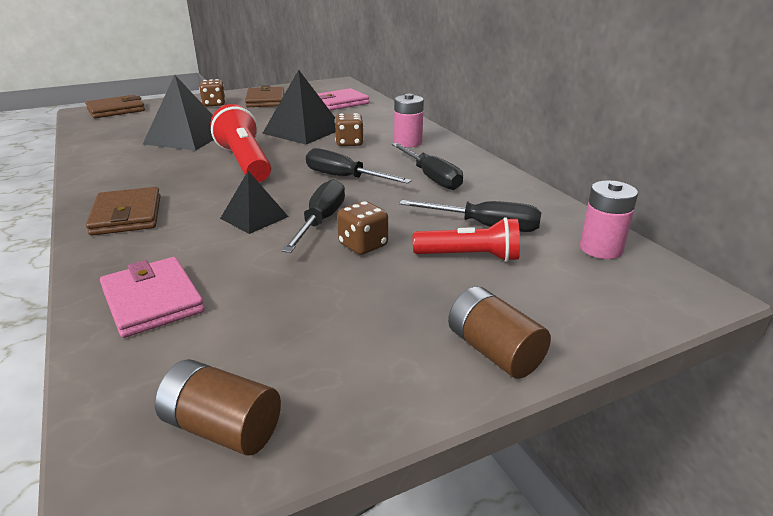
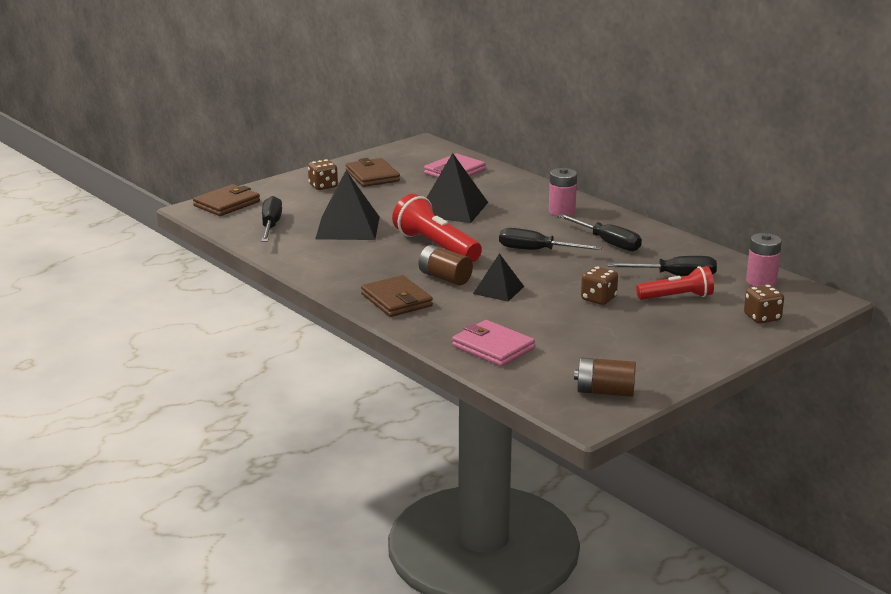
camera: 15 degrees left, 5 degrees down
black screwdriver [282,179,345,253] -> black screwdriver moved to [261,196,282,242]
brown dice [335,113,364,146] -> brown dice moved to [744,285,784,324]
brown battery [448,286,551,379] -> brown battery moved to [419,245,473,286]

